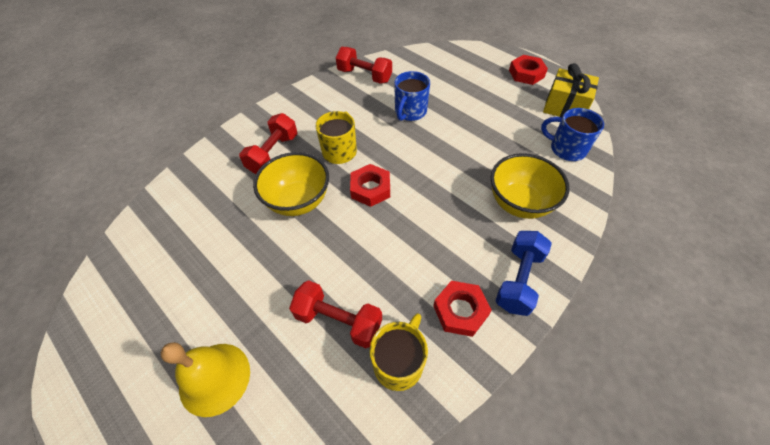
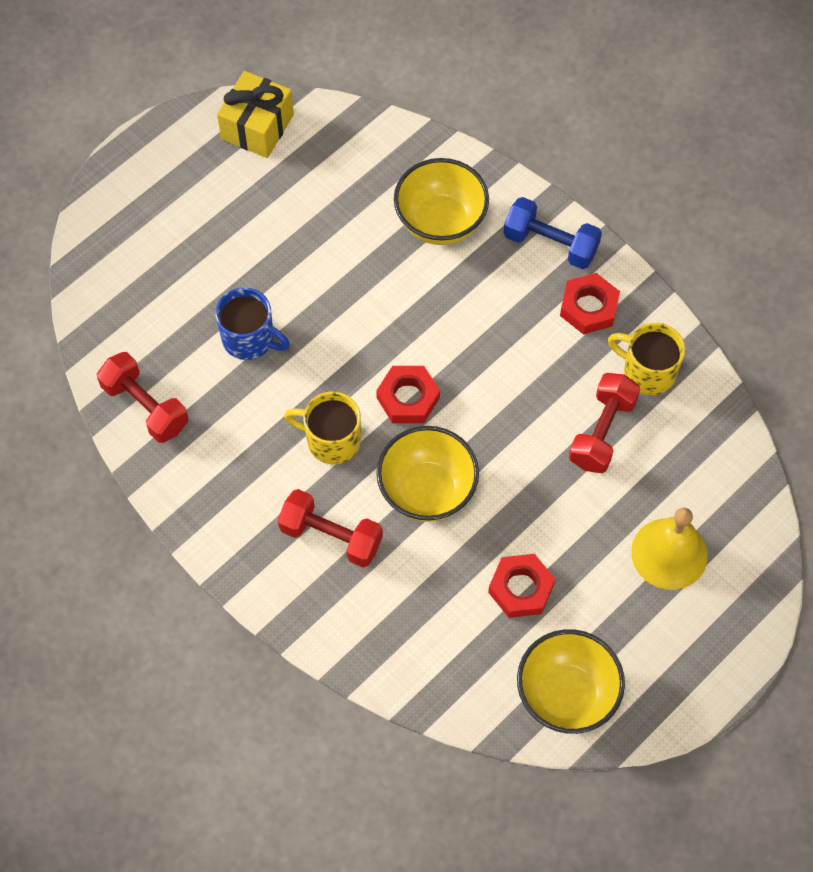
camera: 90 degrees left, 10 degrees up
red dumbbell [336,47,392,84] -> red dumbbell turned 75 degrees counterclockwise [97,352,188,443]
red nut [509,55,548,85] -> red nut moved to [488,554,555,618]
blue mug [541,108,604,161] -> none
none -> yellow bowl [517,629,625,734]

